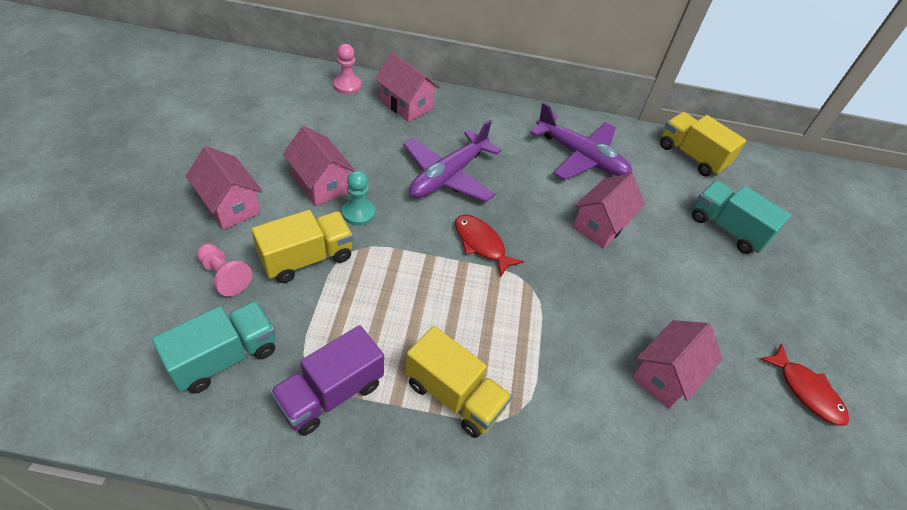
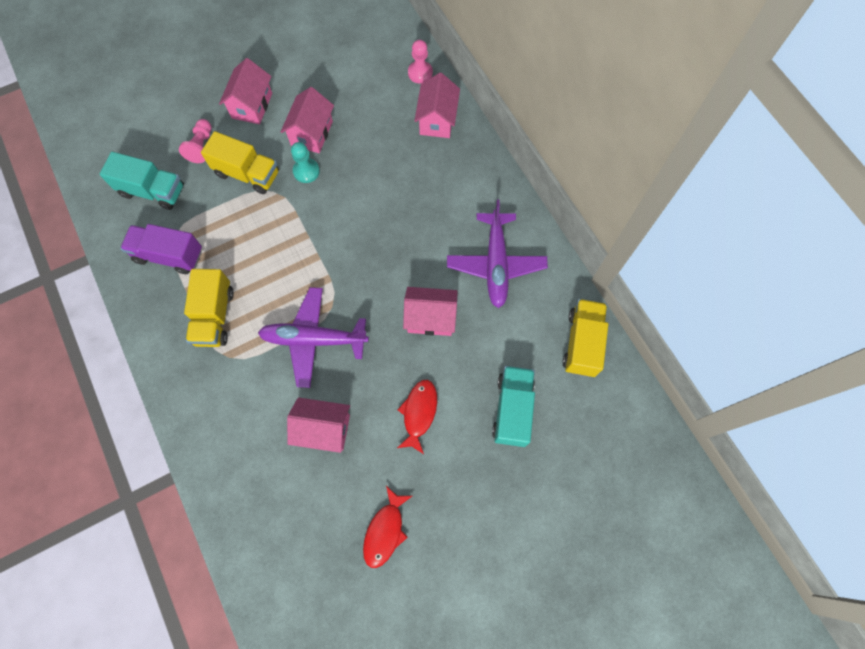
camera: 60 degrees right, 20 degrees up
purple plane [403,120,501,202] -> purple plane moved to [258,287,369,388]
red fish [455,215,524,277] -> red fish moved to [397,380,437,454]

